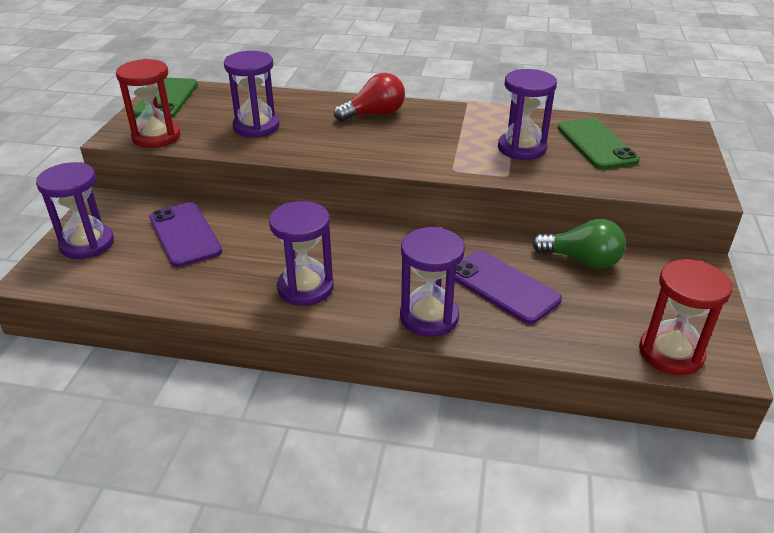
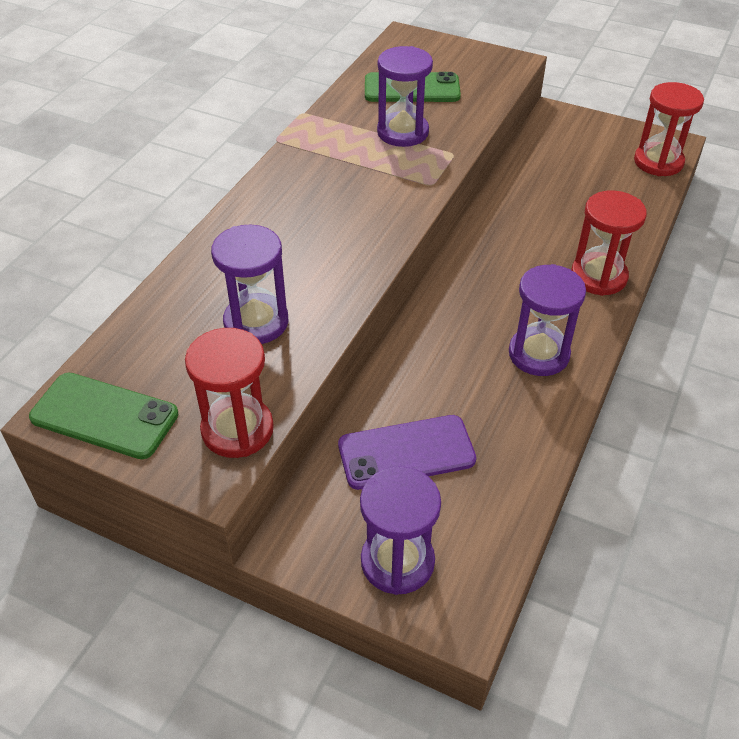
camera: 75 degrees left, 10 degrees up
red light bulb [334,73,405,121] -> none
purple hourglass [400,227,465,337] -> red hourglass [571,190,647,296]
purple phone [455,251,562,324] -> none
green light bulb [532,219,626,269] -> none

